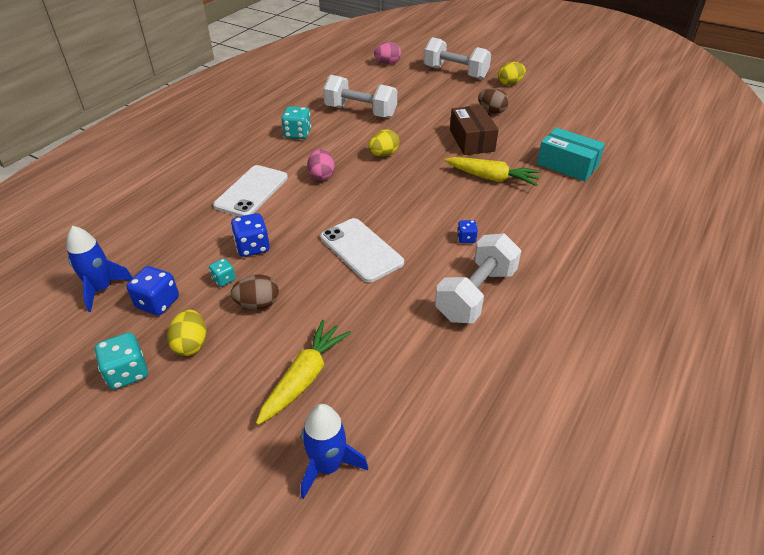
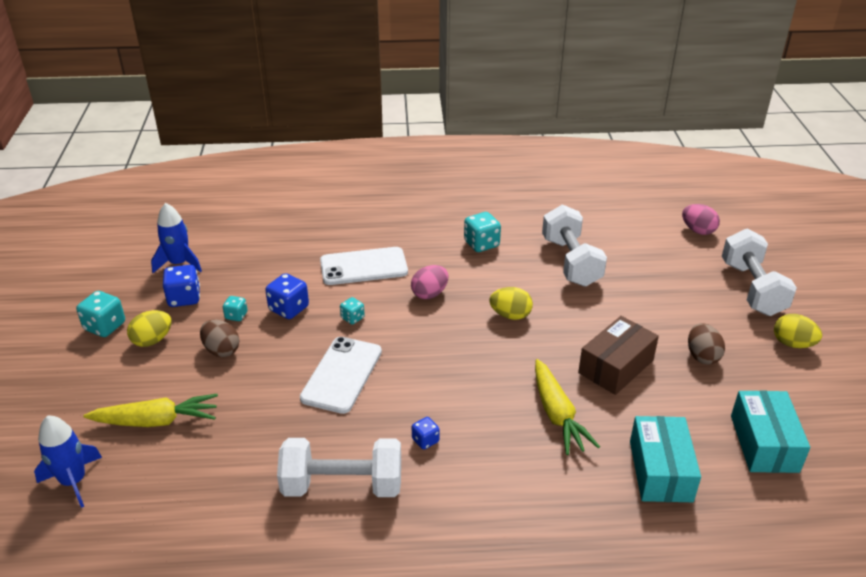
camera: 55 degrees right, 5 degrees down
none -> turquoise dice [340,297,365,324]
none -> turquoise box [731,390,810,473]

